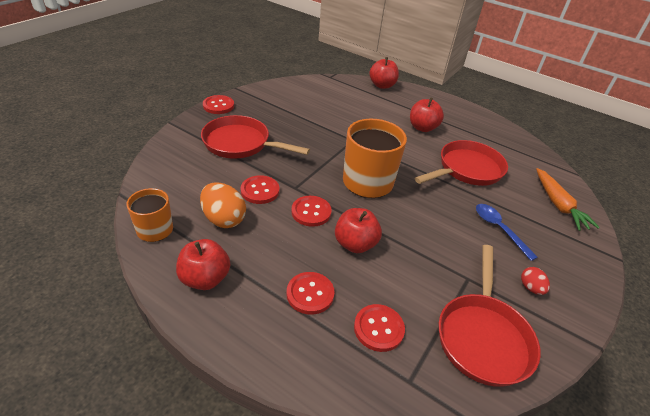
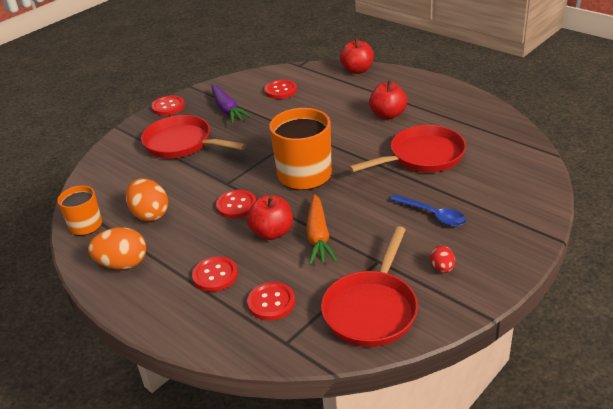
camera: 15 degrees right, 5 degrees down
red apple [176,239,230,290] -> orange egg [88,227,146,269]
red button [241,175,279,204] -> red button moved to [265,80,297,99]
blue spoon [476,204,538,261] -> blue spoon turned 150 degrees clockwise [390,195,466,226]
orange carrot [536,168,600,231] -> orange carrot moved to [306,194,337,265]
none -> purple carrot [211,85,252,124]

